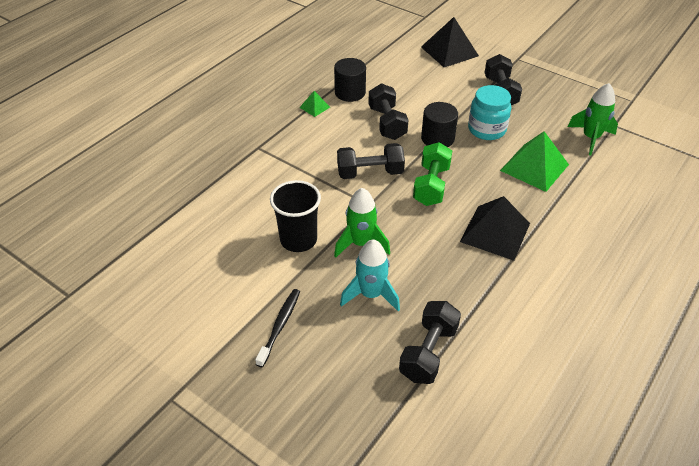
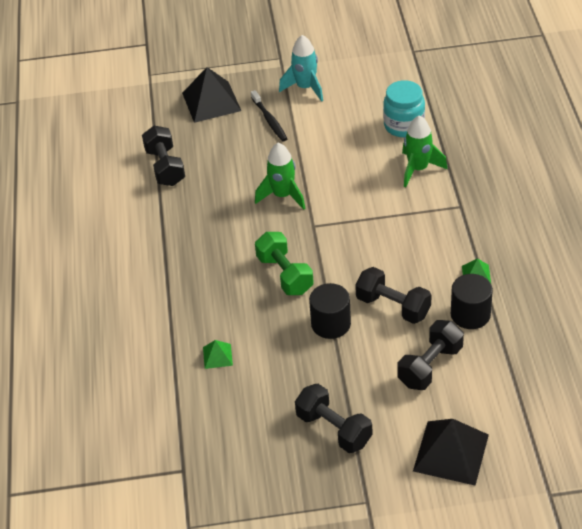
camera: 140 degrees right, 0 degrees up
black cup [270,180,321,252] -> none
black dumbbell [337,143,405,179] -> black dumbbell moved to [398,320,464,390]
turquoise rocket [340,239,400,311] -> turquoise rocket moved to [279,35,323,102]
black pyramid [460,196,530,261] -> black pyramid moved to [182,67,241,123]
turquoise jar [468,85,511,140] -> turquoise jar moved to [383,80,425,137]
green pyramid [500,131,569,192] -> green pyramid [203,340,233,369], size x0.48
green rocket [567,83,618,155] -> green rocket moved to [402,115,448,187]

